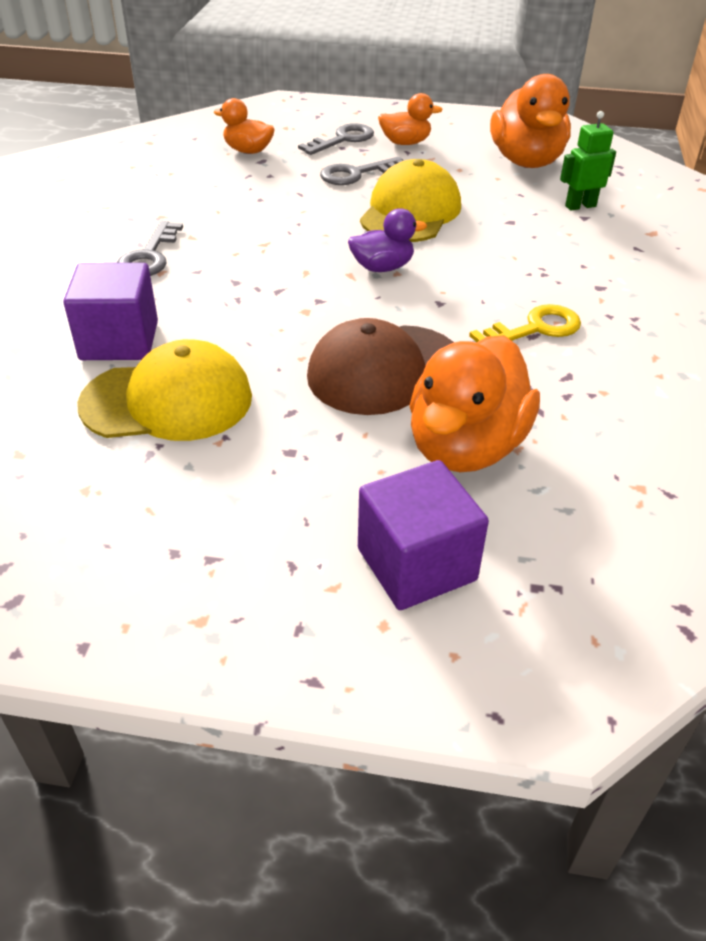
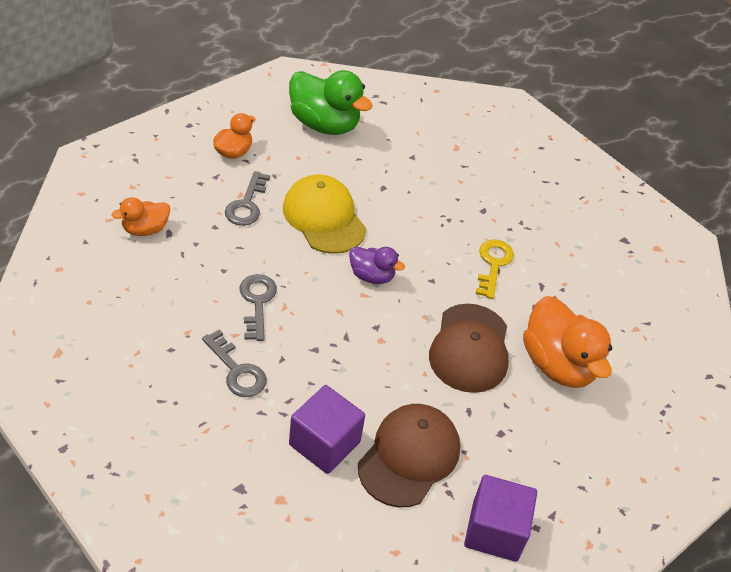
camera: 55 degrees left, 5 degrees up
yellow cap [77,339,252,441] -> brown cap [358,404,460,507]
grey key [298,123,374,155] -> grey key moved to [240,274,277,341]
purple duck [348,208,427,272] -> purple duck turned 90 degrees clockwise [349,246,405,284]
purple cube [358,460,489,610] -> purple cube moved to [464,475,537,562]
orange duck [490,74,571,168] -> green duck [289,70,373,135]
green robot [560,111,616,211] -> none

